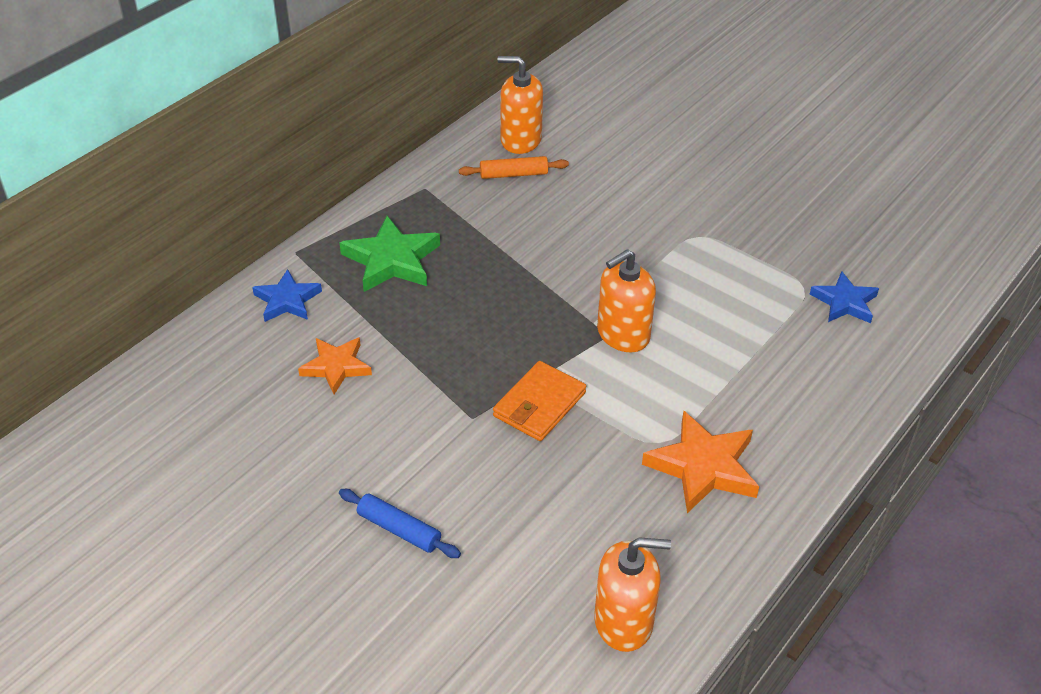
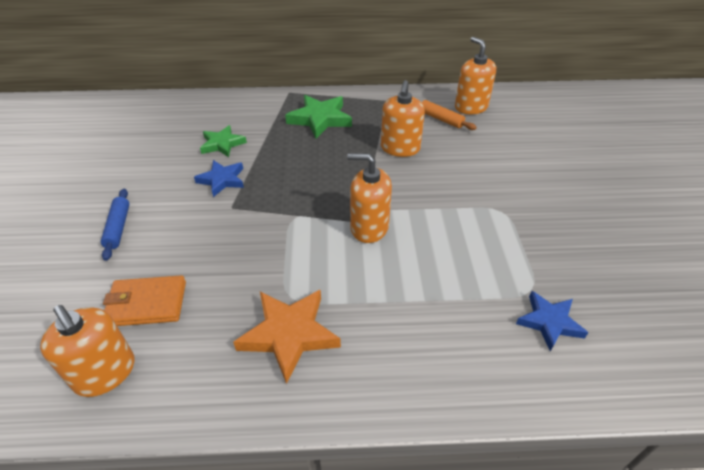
camera: 50 degrees right, 0 degrees up
blue star [252,269,322,322] -> blue star moved to [194,160,244,197]
orange star [298,337,372,394] -> green star [200,125,247,157]
orange wallet [493,361,586,441] -> orange wallet moved to [103,275,186,326]
none -> orange soap dispenser [381,80,425,157]

